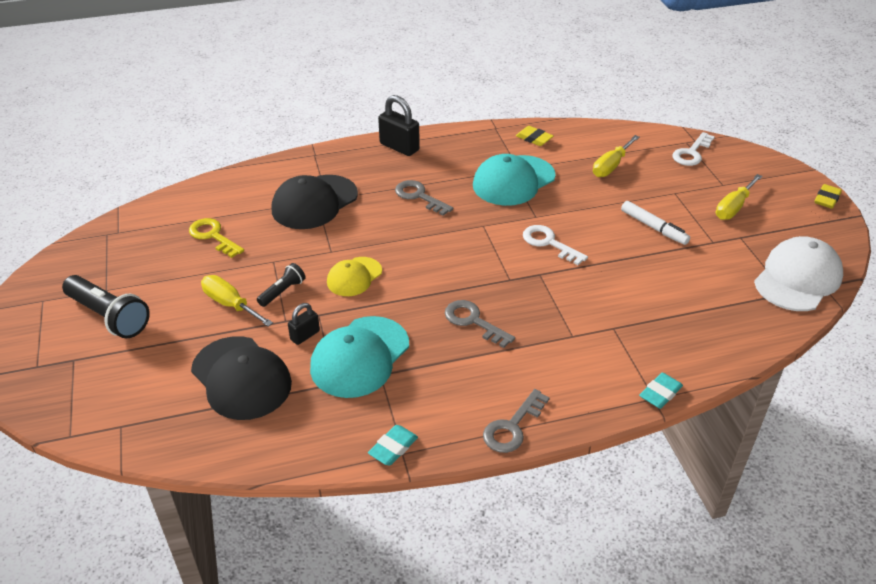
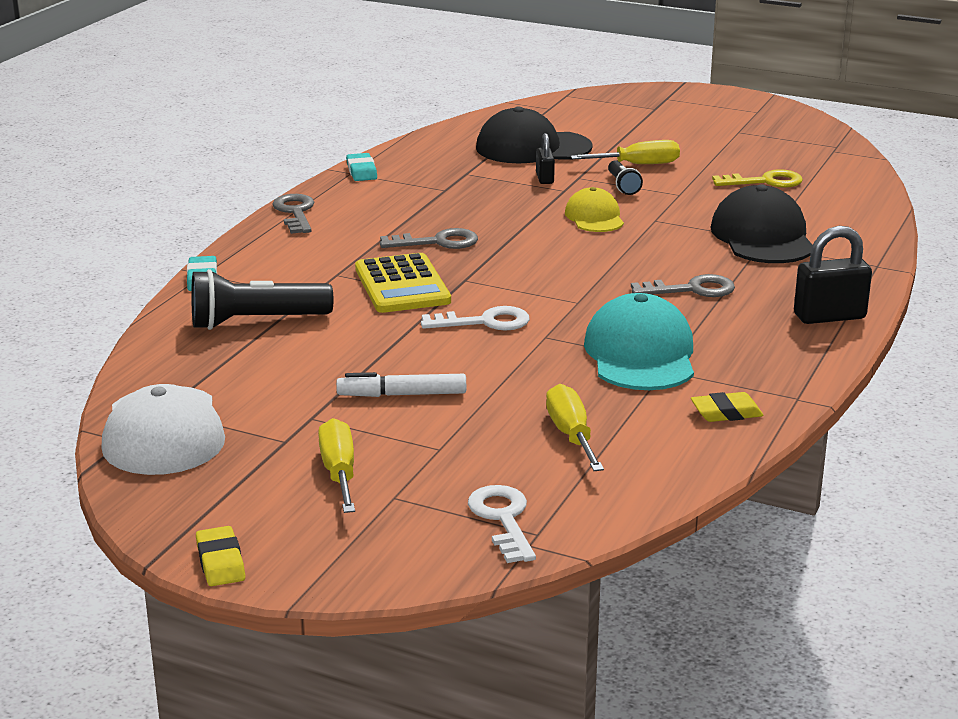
camera: 130 degrees right, 15 degrees down
black flashlight [62,275,150,338] -> black flashlight moved to [191,269,333,330]
turquoise cap [310,316,409,398] -> none
none -> yellow calculator [355,253,451,313]

